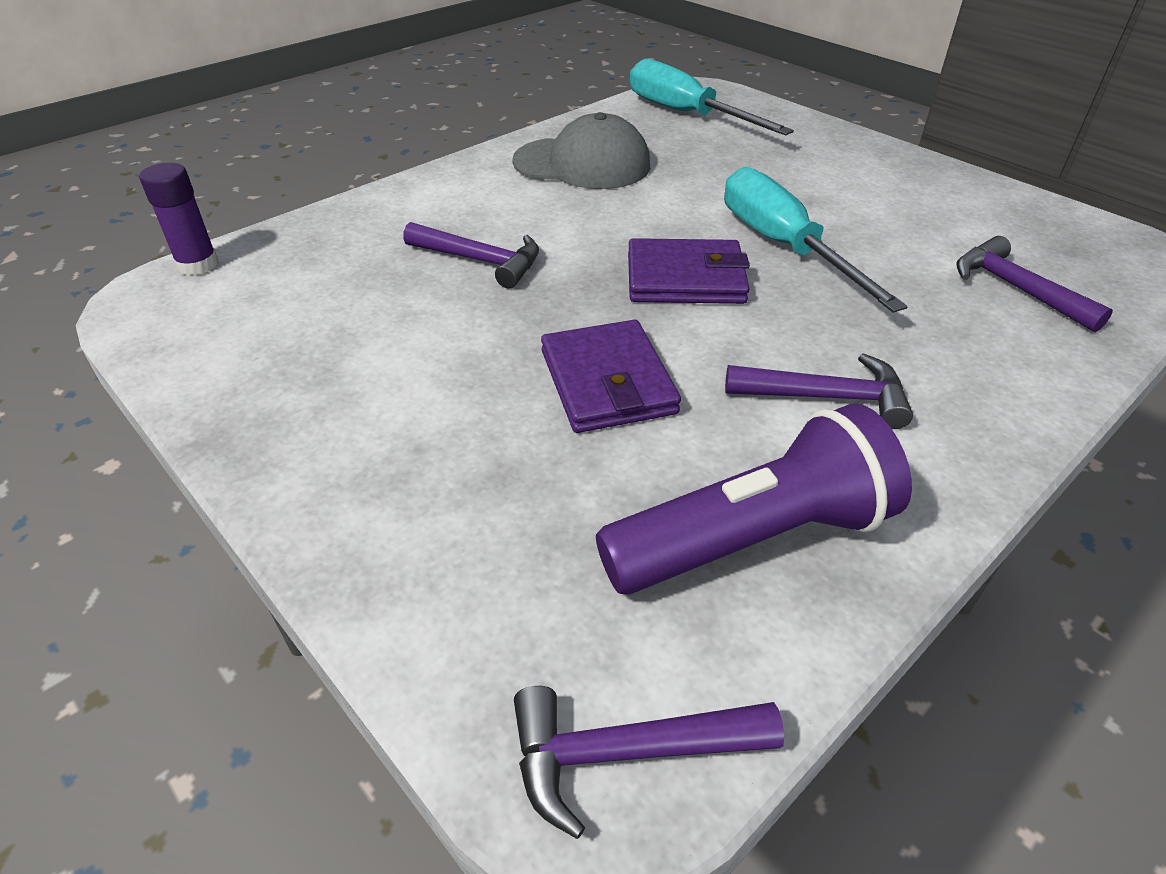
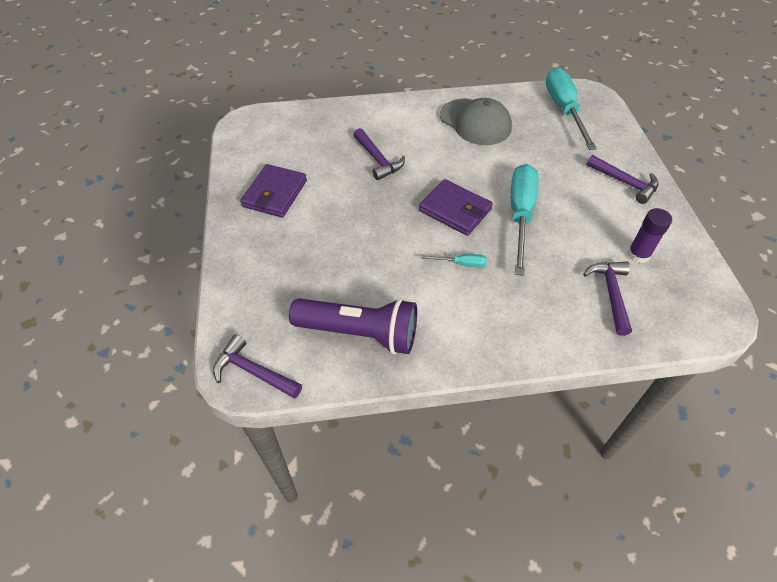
camera: 35 degrees right, 10 degrees up
purple glue stick [139,163,219,276] -> purple glue stick moved to [627,208,672,263]
purple wallet [541,320,681,433] -> purple wallet moved to [240,164,307,218]
purple hammer [725,353,913,429] -> purple hammer moved to [586,155,658,204]
none -> turquoise screwdriver [422,254,487,267]

